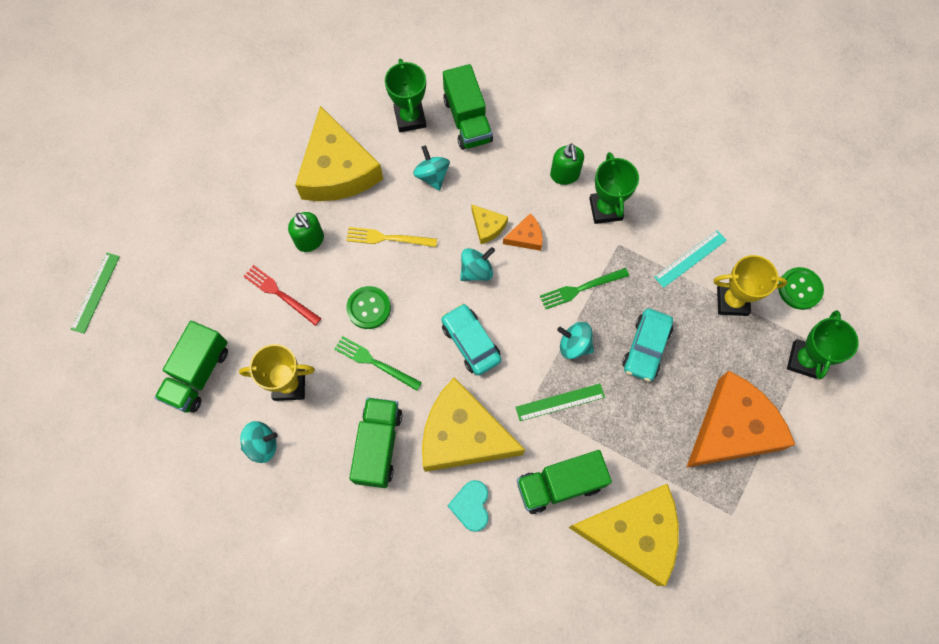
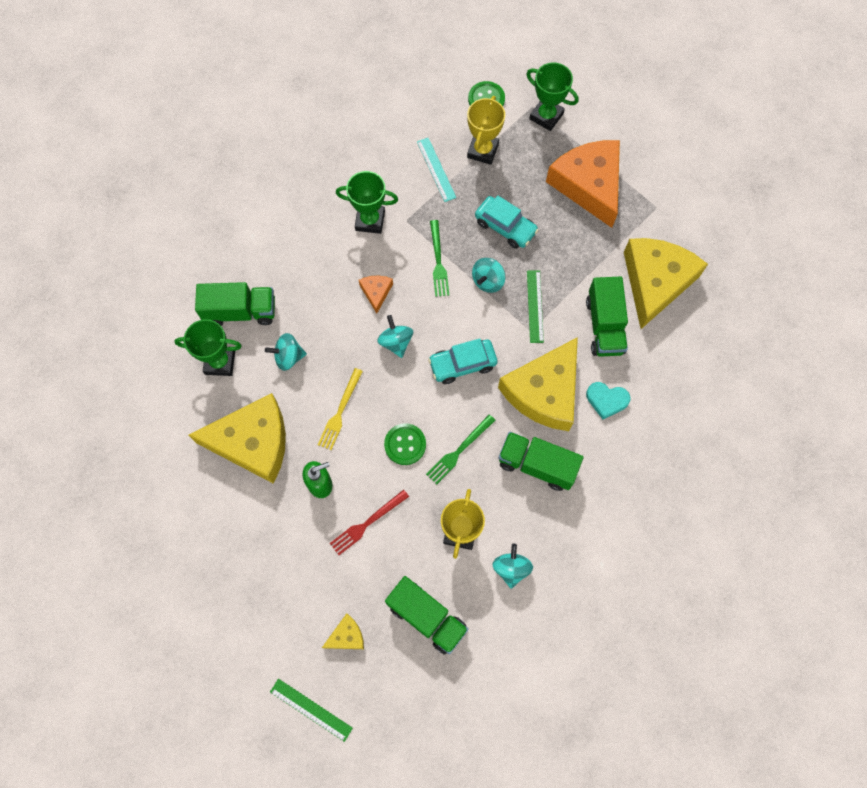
camera: 75 degrees left, 0 degrees up
yellow cheese [472,205,508,244] -> yellow cheese moved to [322,613,364,649]
green soap dispenser [550,143,584,185] -> none

